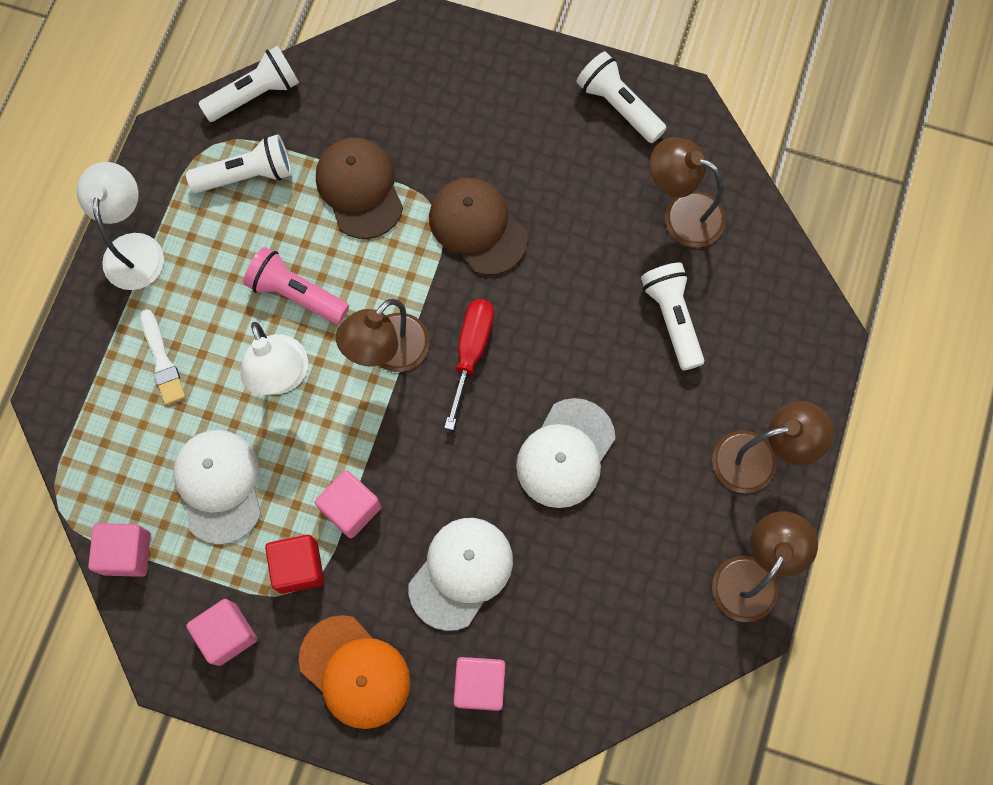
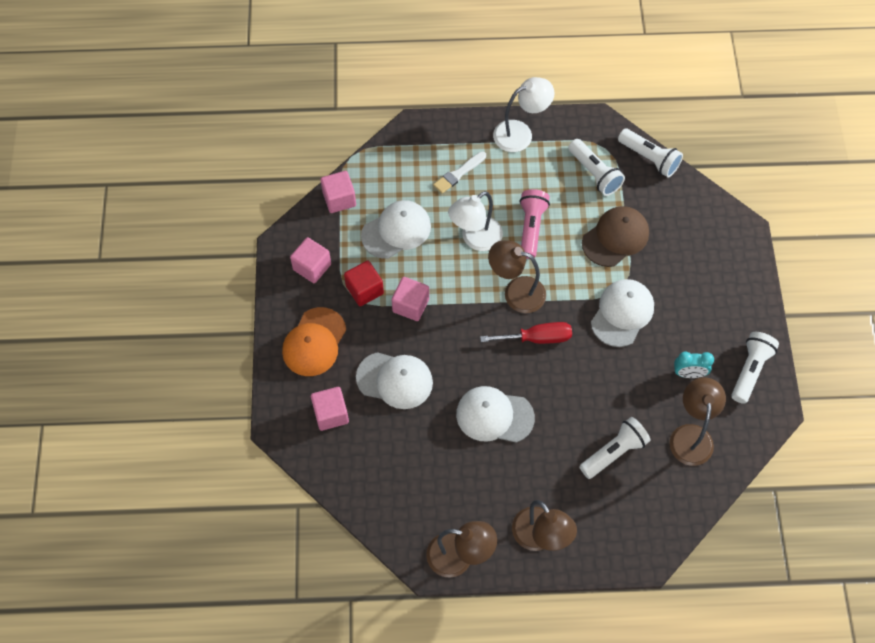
camera: 70 degrees right, 10 degrees down
brown cap [429,178,528,275] -> white cap [591,279,654,347]
none -> turquoise clock [674,352,714,378]

